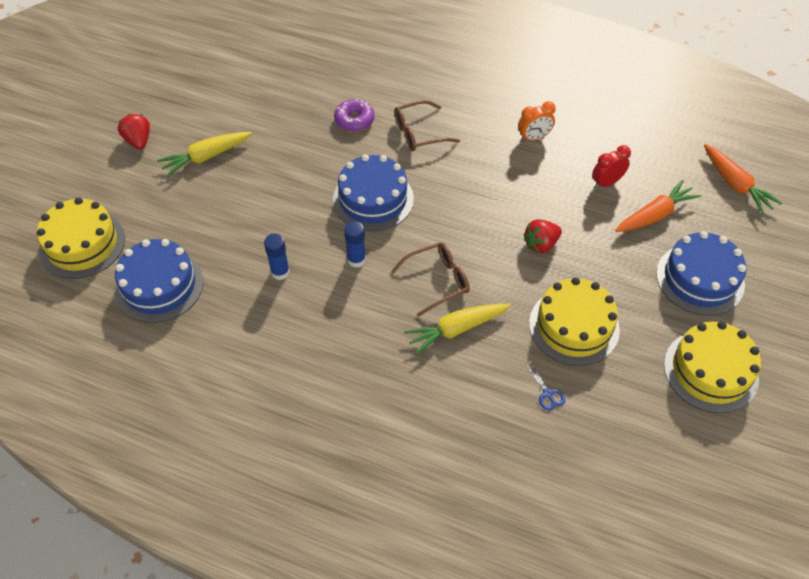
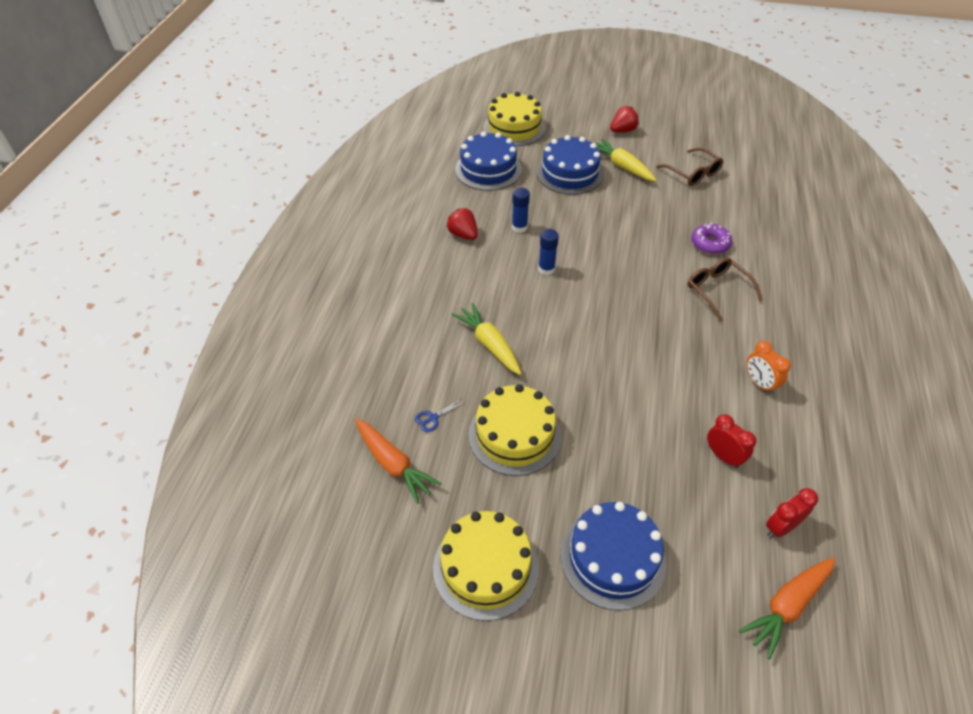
camera: 80 degrees right, 5 degrees down
blue cake [333,154,414,231] -> blue cake moved to [536,135,604,195]
brown glasses [391,242,470,317] -> brown glasses moved to [656,147,723,186]
red strawberry [523,219,562,253] -> red strawberry moved to [447,208,478,240]
orange carrot [615,180,701,232] -> orange carrot moved to [355,419,442,504]
none -> red clock [766,488,818,538]

